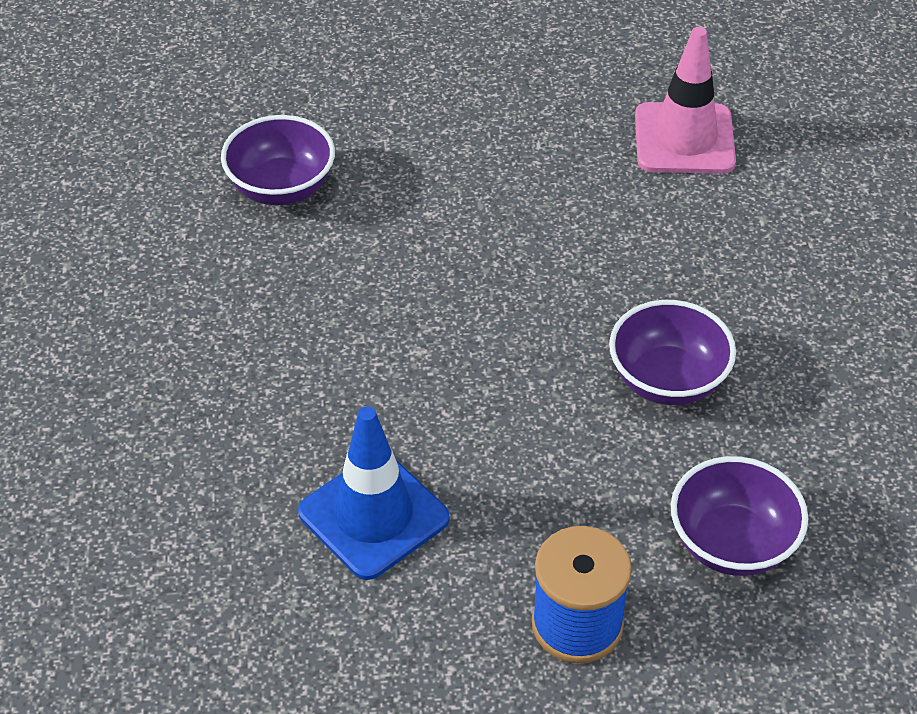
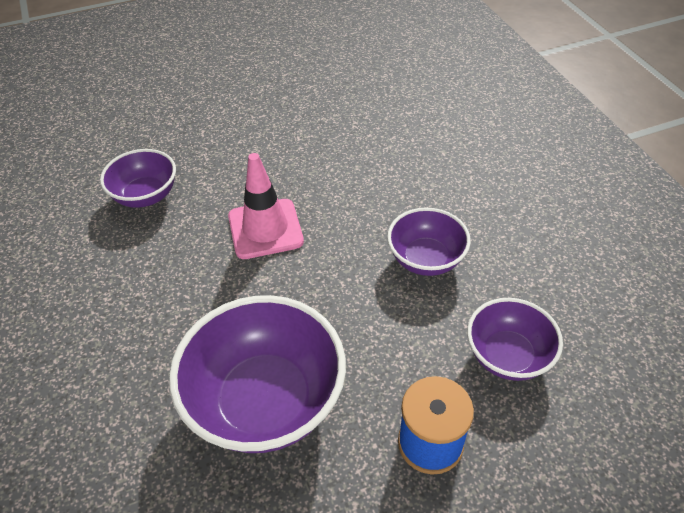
camera: 15 degrees left, 0 degrees up
blue traffic cone [298,406,449,580] -> purple bowl [169,295,346,453]
pink traffic cone [635,27,736,174] -> pink traffic cone moved to [228,153,304,259]

